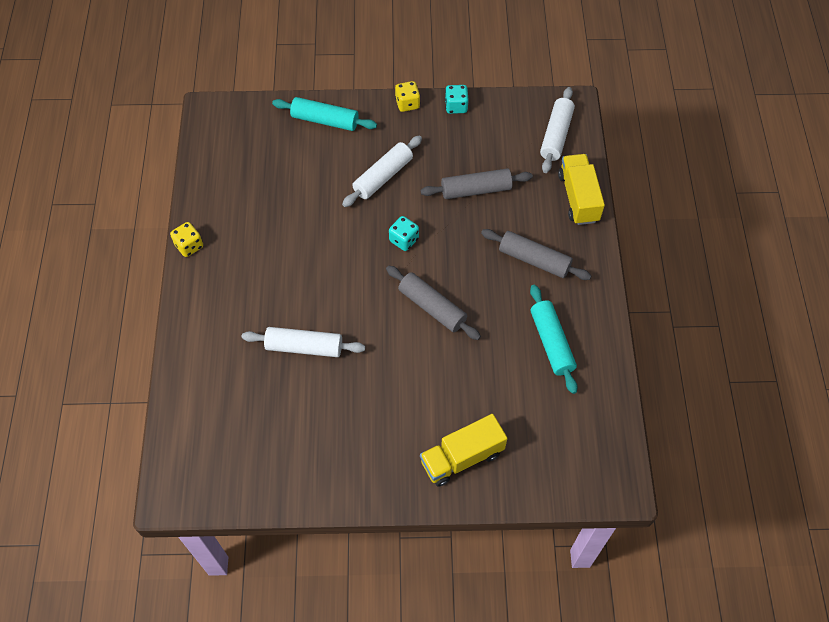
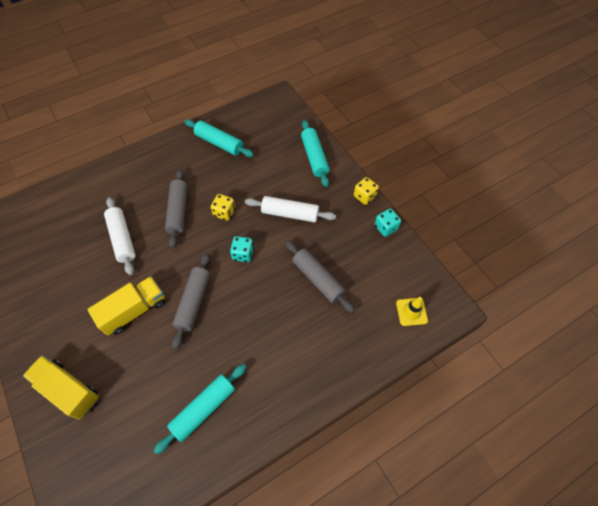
camera: 60 degrees right, 0 degrees up
yellow dice [170,222,203,257] -> yellow dice moved to [211,194,235,221]
grey rolling pin [481,229,591,280] -> grey rolling pin moved to [165,169,188,248]
white rolling pin [540,87,575,173] -> yellow traffic cone [396,297,428,326]
yellow truck [558,154,605,225] -> yellow truck moved to [87,276,165,336]
none -> turquoise rolling pin [184,119,254,157]

